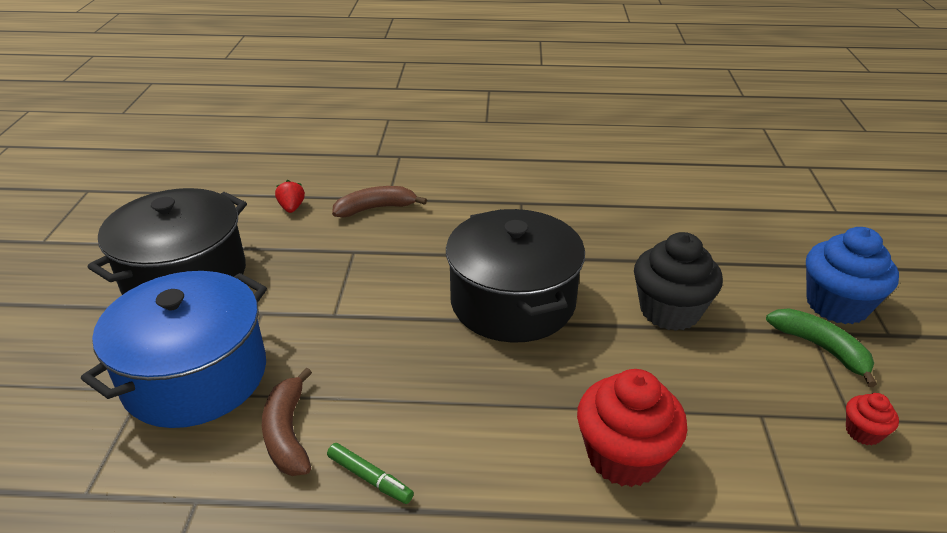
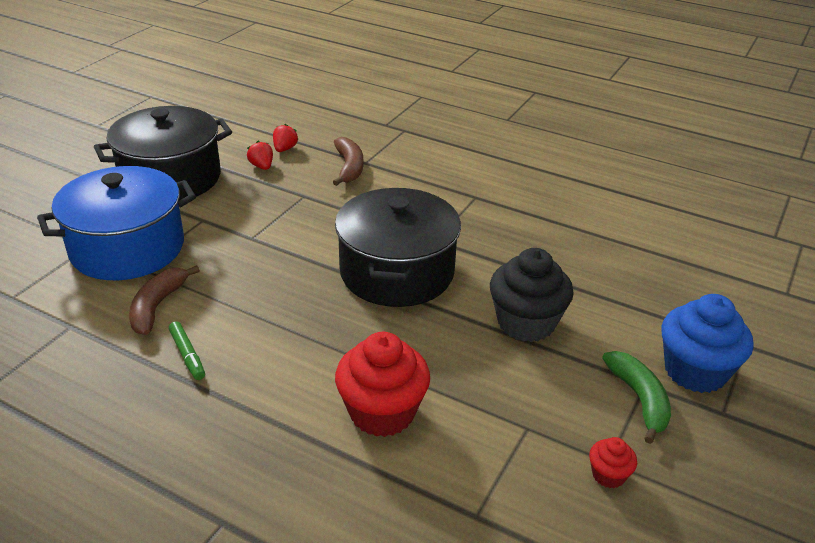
camera: 25 degrees right, 0 degrees up
brown banana [332,186,427,218] -> brown banana turned 75 degrees clockwise [333,137,363,186]
none -> red strawberry [247,141,273,170]

